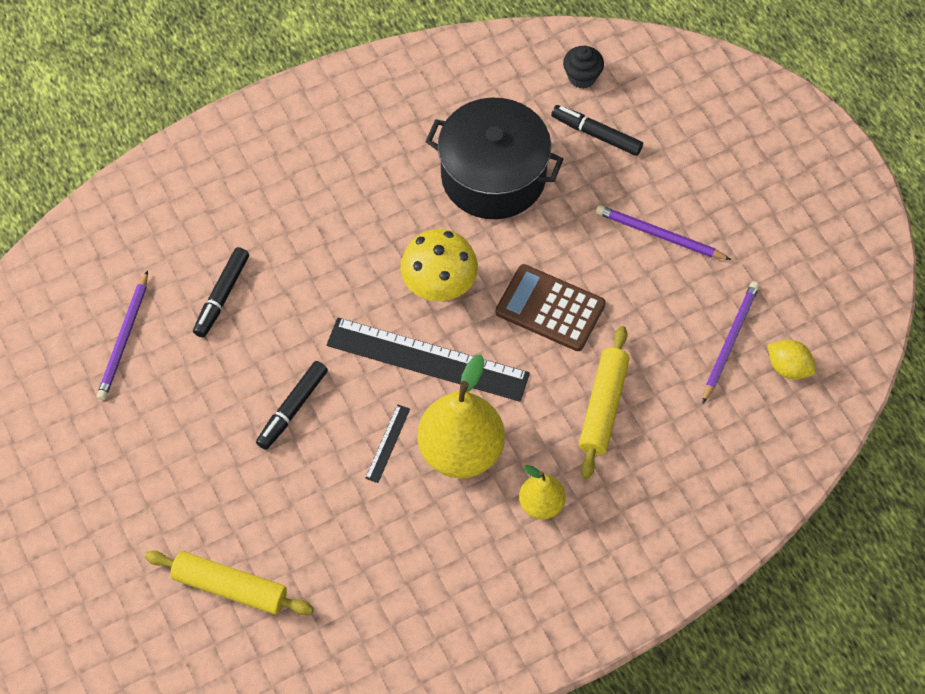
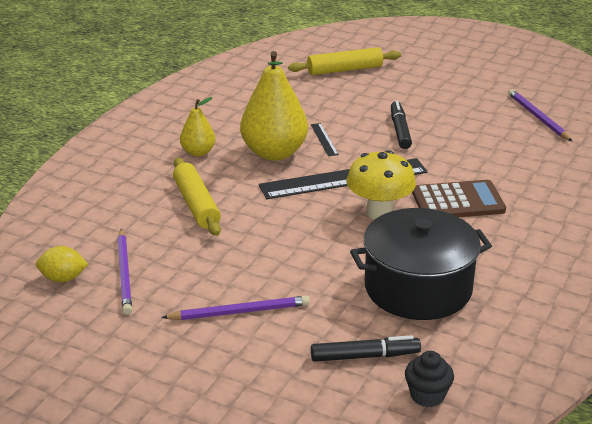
camera: 145 degrees right, 30 degrees down
black marker [193,247,249,338] -> none
brown calculator [496,264,606,351] -> brown calculator moved to [412,180,506,217]

